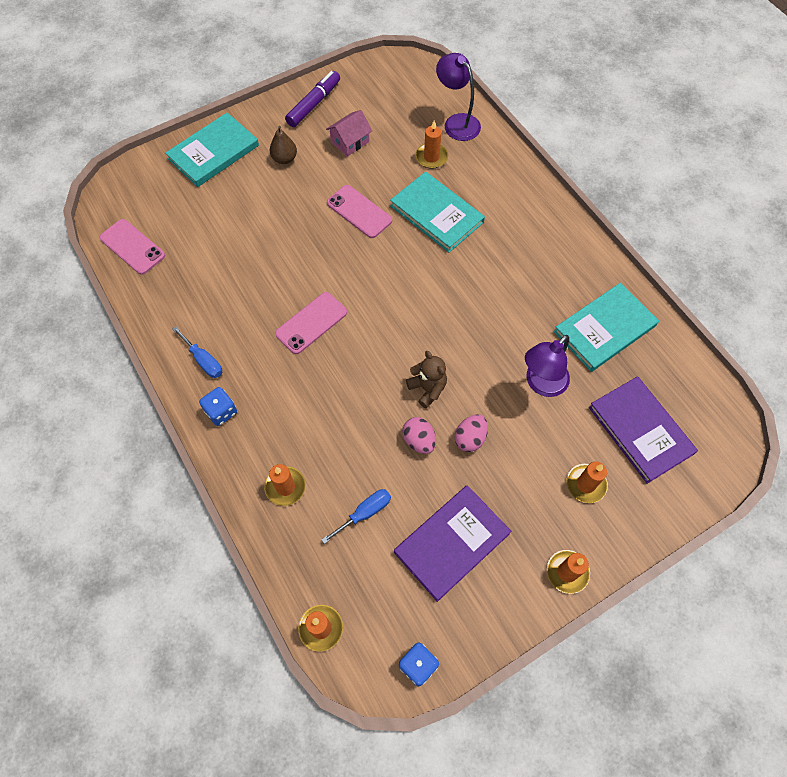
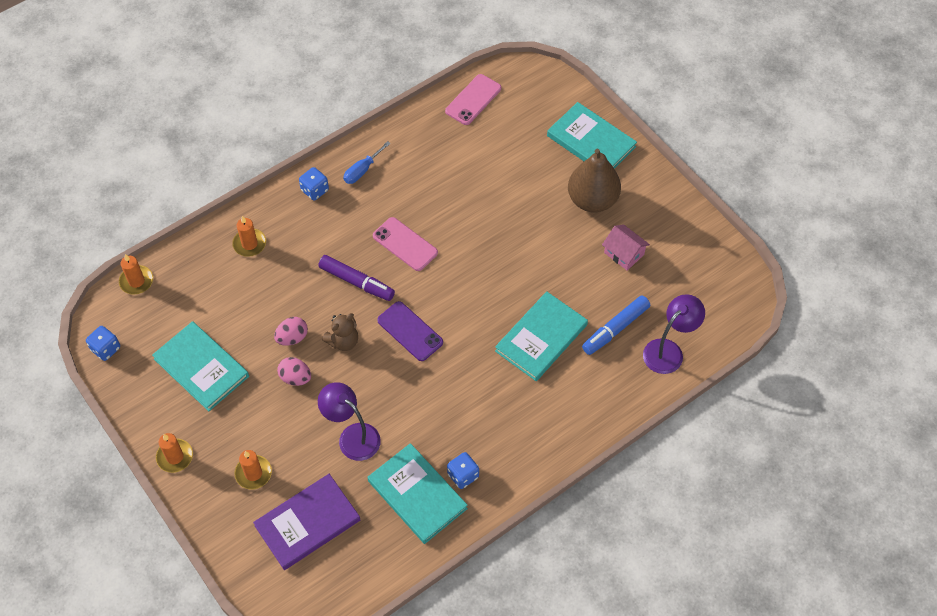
camera: 85 degrees right, 5 degrees down
brown pear [270,126,297,164] -> brown pear [568,149,621,212], size x1.94
purple marker [285,71,340,127] -> purple marker moved to [318,255,395,301]
blue screwdriver [321,489,391,544] -> none
pink phone [327,185,392,238] -> none
purple book [394,485,511,602] -> turquoise book [152,321,249,411]
orange candle [415,120,448,169] -> blue marker [582,295,650,355]
none -> purple phone [377,301,443,361]
none -> blue dice [447,452,479,489]

